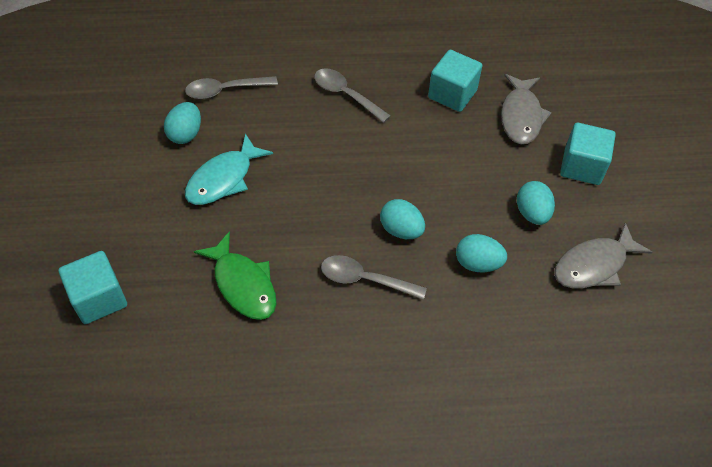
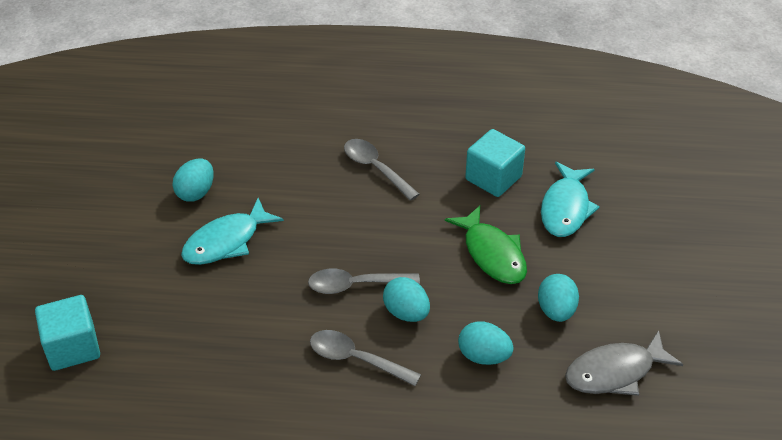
camera: 10 degrees right, 10 degrees down
grey spoon [185,76,278,99] -> grey spoon moved to [308,269,420,294]
green fish [194,231,277,320] -> green fish moved to [445,206,527,284]
grey fish [501,74,552,145] -> turquoise fish [541,162,600,237]
turquoise cube [560,123,616,185] -> none

